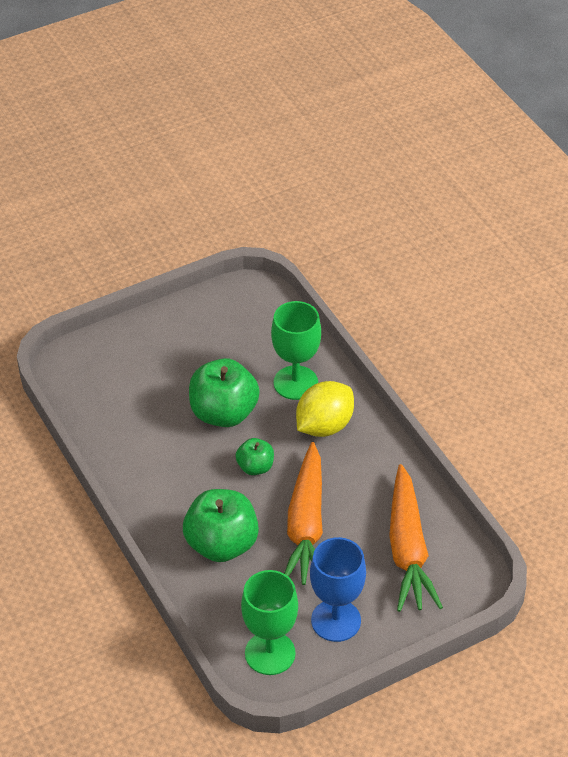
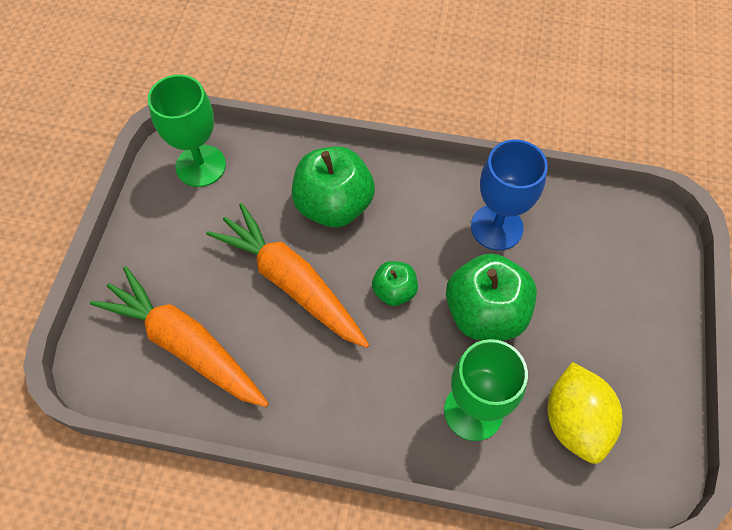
camera: 130 degrees right, 15 degrees up
yellow lemon [296,381,354,437] -> yellow lemon moved to [548,362,623,464]
blue goblet [310,537,366,642] -> blue goblet moved to [471,140,548,250]

